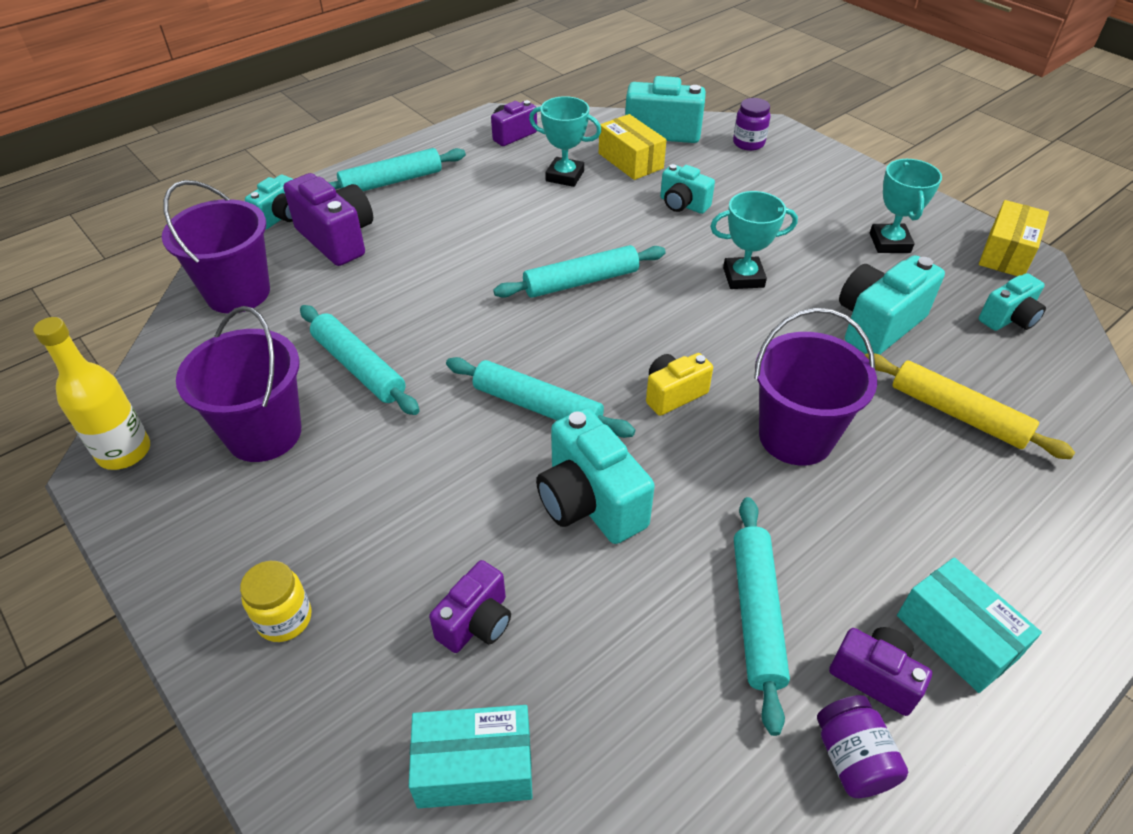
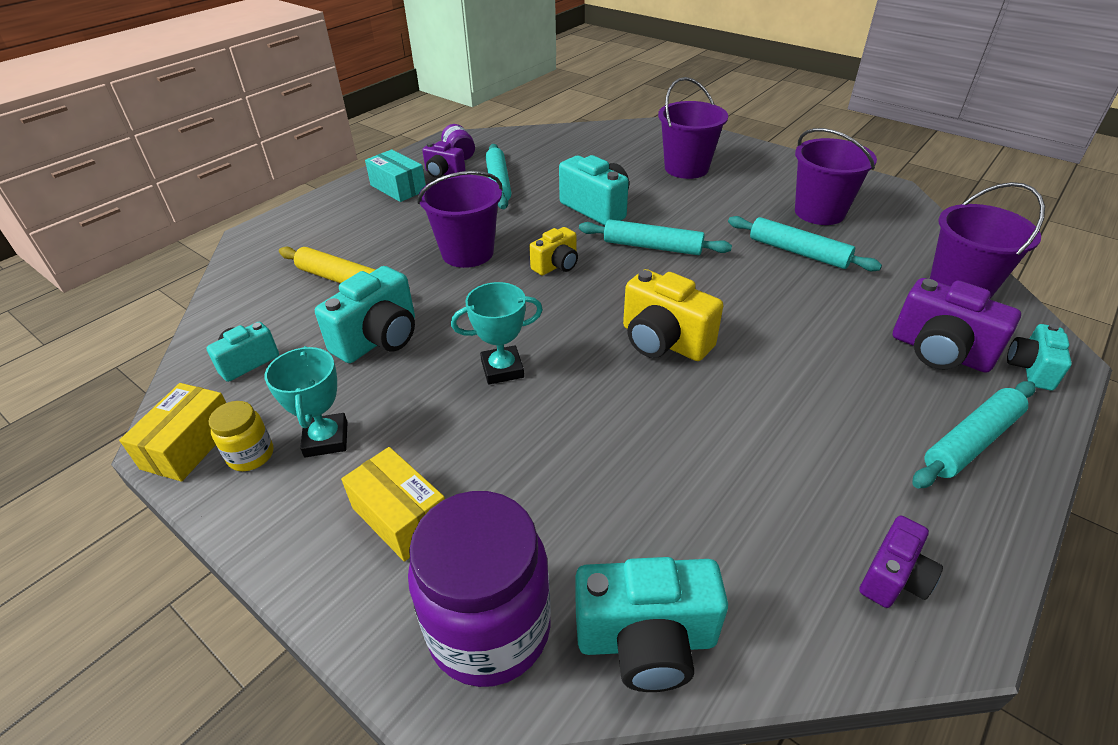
camera: 170 degrees right, 5 degrees down
yellow bottle [33,317,150,470] -> none
yellow jar [240,561,311,642] -> yellow jar moved to [209,401,273,471]
turquoise box [409,705,533,808] -> none
purple camera [429,560,511,653] -> none
turquoise rolling pin [493,245,666,298] -> yellow camera [623,269,724,361]
turquoise trophy [529,96,602,187] -> none
yellow box [599,114,667,180] -> yellow box moved to [341,447,445,562]
turquoise camera [660,164,715,214] -> none
purple jar [733,98,770,151] -> purple jar [408,491,551,687], size x2.14
none -> purple bucket [658,77,728,179]

